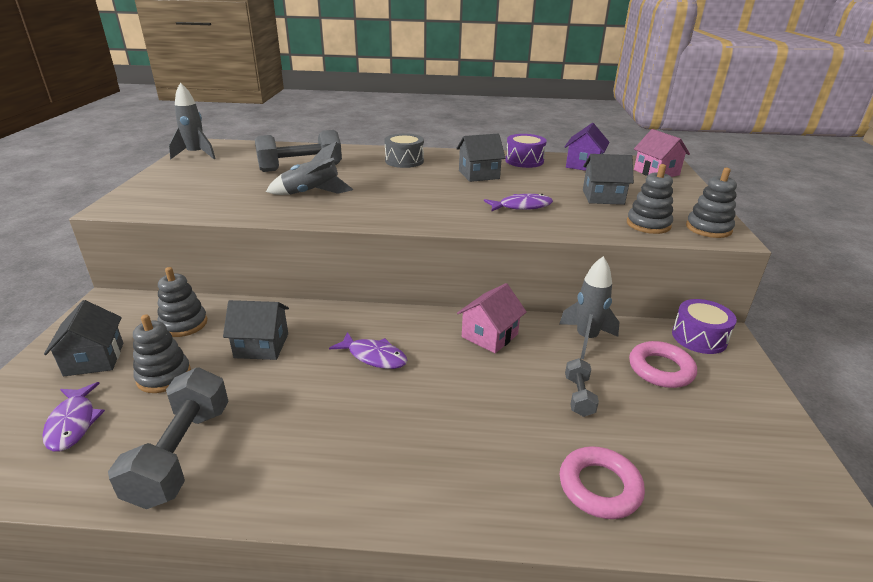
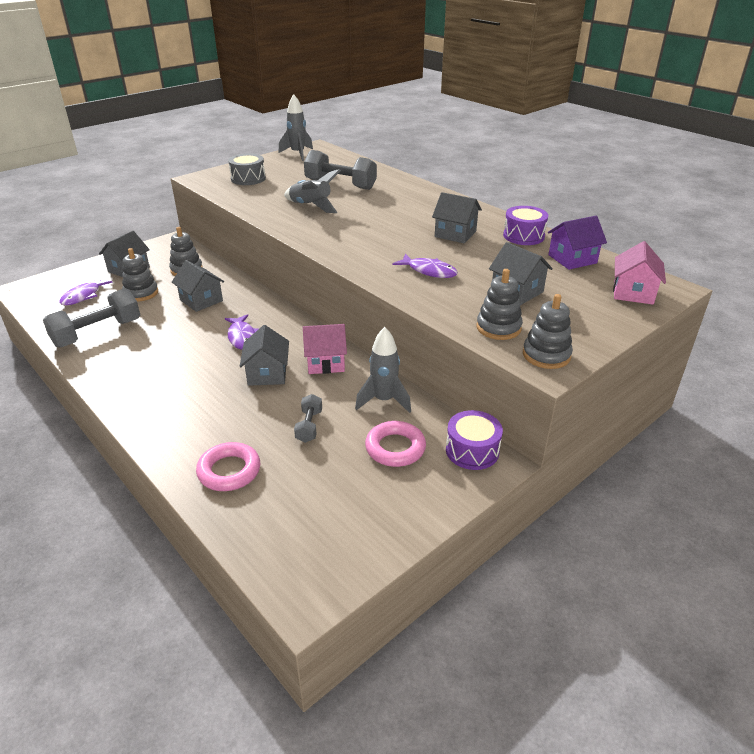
camera: 45 degrees right, 5 degrees up
grey drum [384,133,424,168] -> grey drum moved to [228,153,266,185]
grey dumbbell [565,358,599,417] -> grey dumbbell turned 45 degrees counterclockwise [294,394,322,443]
none -> grey house [240,325,289,386]

